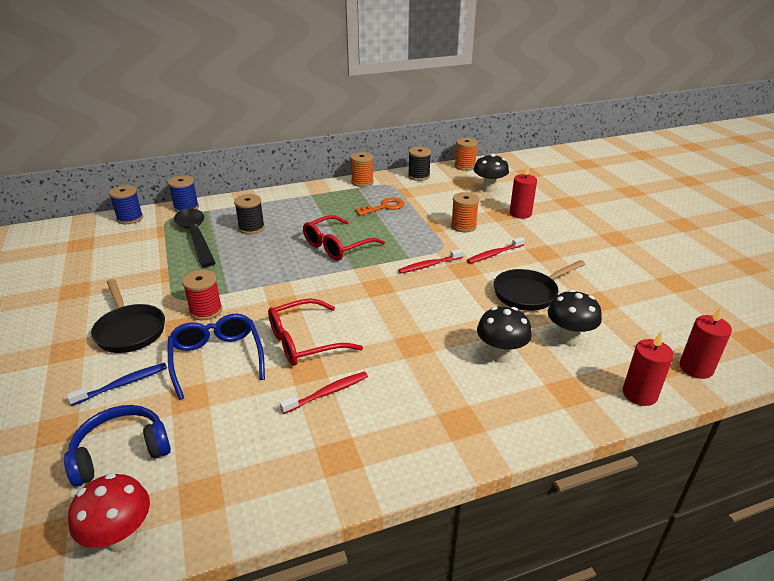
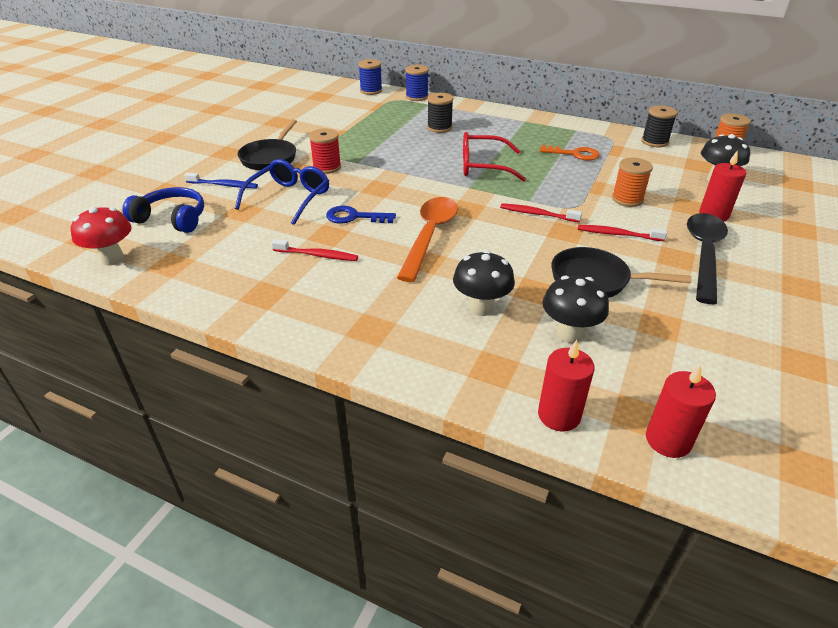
camera: 45 degrees right, 5 degrees up
black spoon [174,208,215,267] -> black spoon moved to [687,213,728,304]
red glasses [268,298,363,366] -> blue key [326,206,396,224]
orange spool [350,152,374,187] -> none
none -> orange spoon [397,197,458,282]

